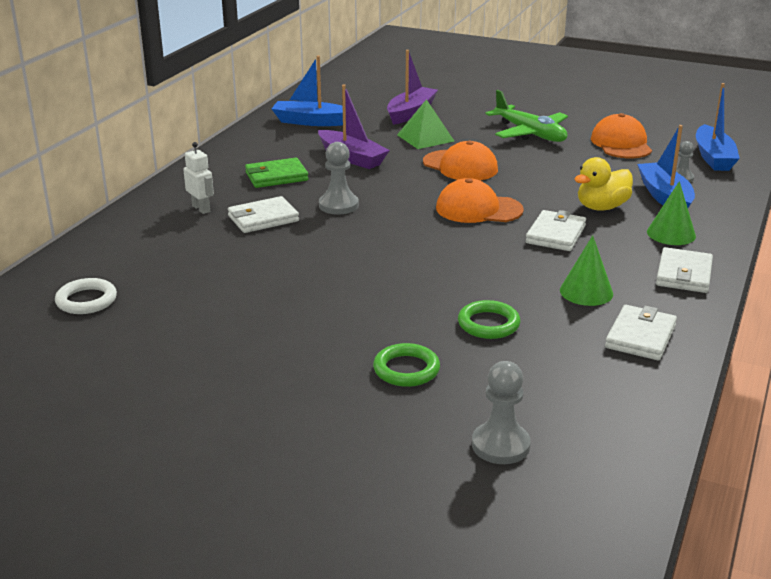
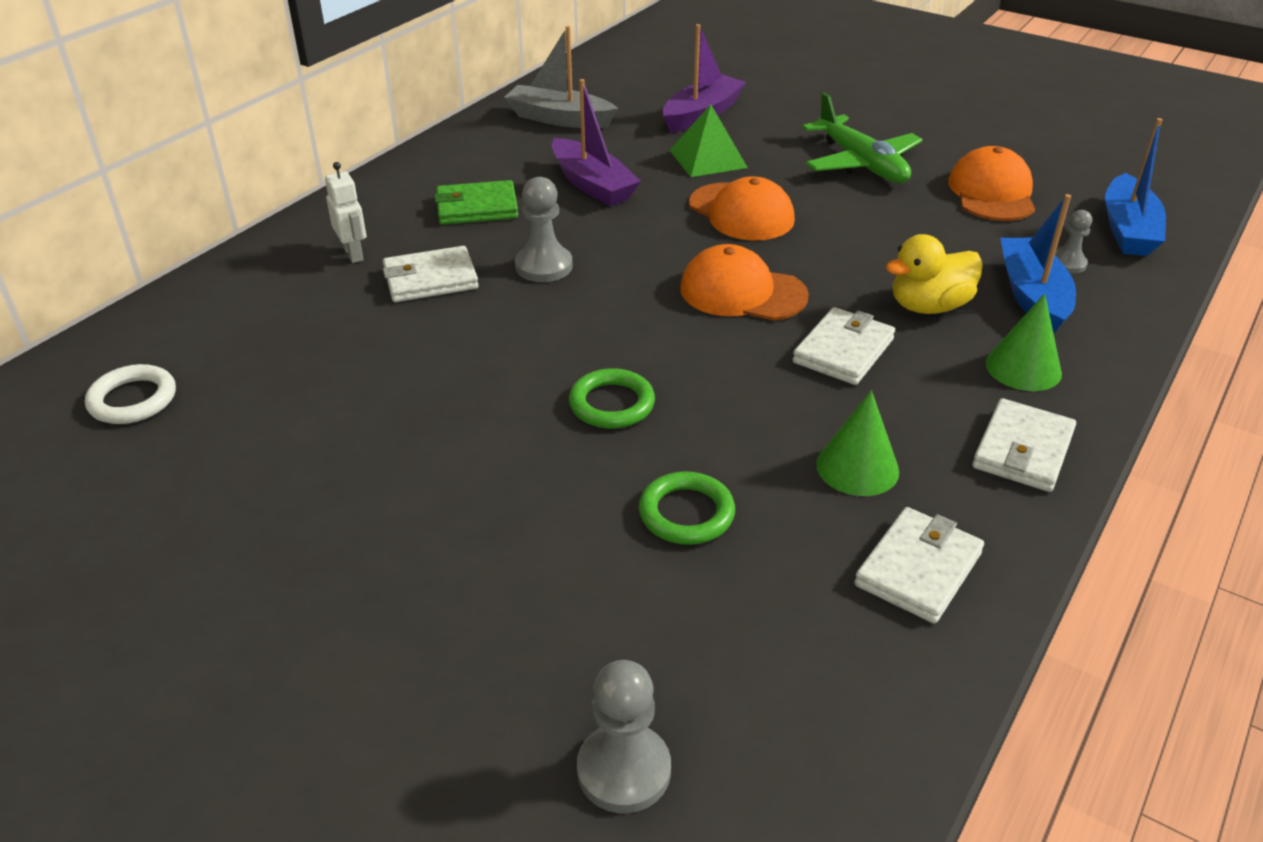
camera: 10 degrees right, 10 degrees up
blue boat [271,55,343,126] -> grey boat [504,26,618,128]
green ring [373,343,440,387] -> green ring moved to [569,368,655,429]

